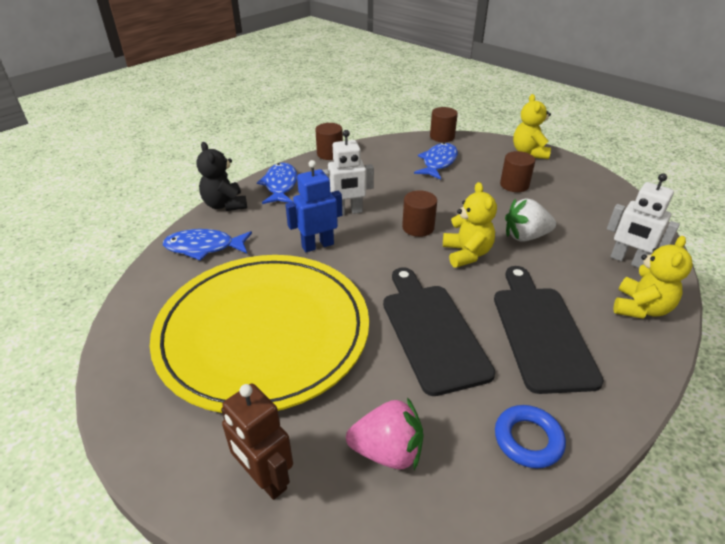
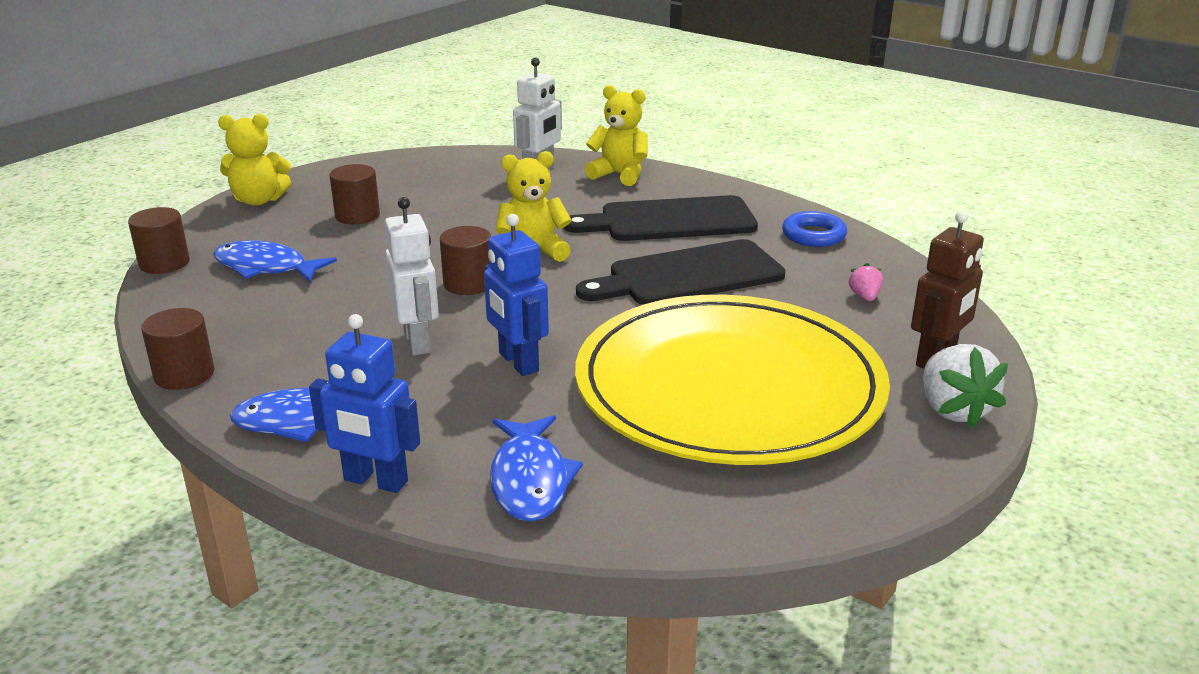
camera: 95 degrees left, 10 degrees down
black teddy bear [196,142,247,211] -> blue robot [309,314,420,493]
pink strawberry [346,397,424,470] -> pink strawberry [848,263,883,301], size x0.51
white strawberry [505,198,556,242] -> white strawberry moved to [923,344,1008,428]

